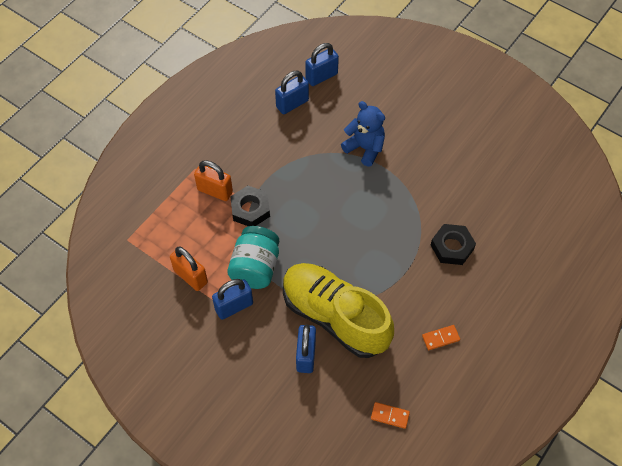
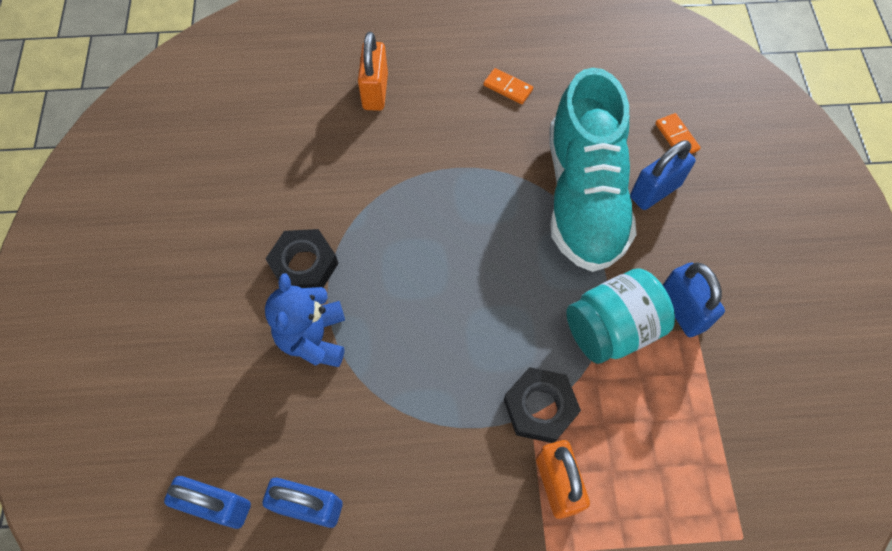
camera: 130 degrees left, 5 degrees up
orange padlock [170,247,208,291] -> orange padlock moved to [358,32,388,111]
blue padlock [212,279,253,320] -> blue padlock turned 45 degrees clockwise [663,262,725,337]
yellow shoe [283,263,394,358] -> turquoise shoe [549,68,637,272]
orange domino [371,402,410,429] -> orange domino moved to [655,113,701,154]
black nut [431,224,476,265] -> black nut moved to [265,229,339,288]

